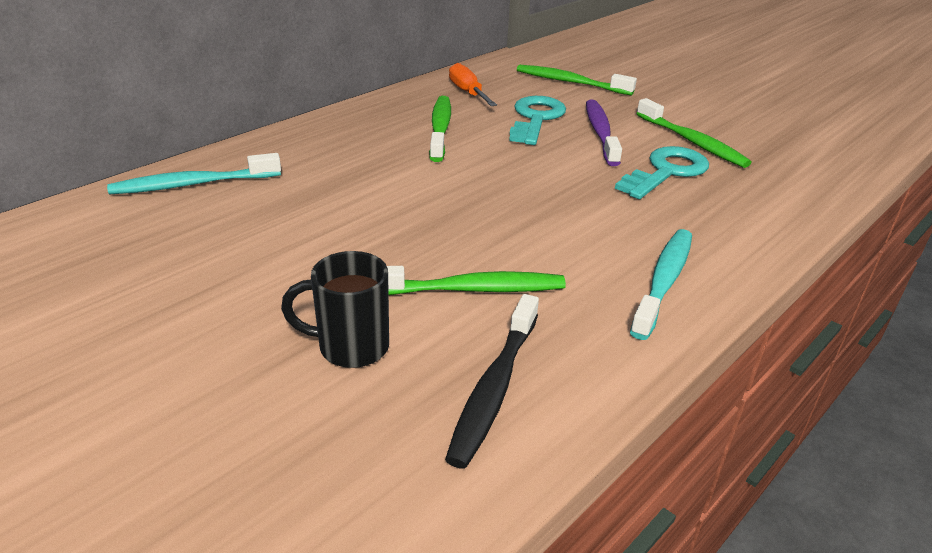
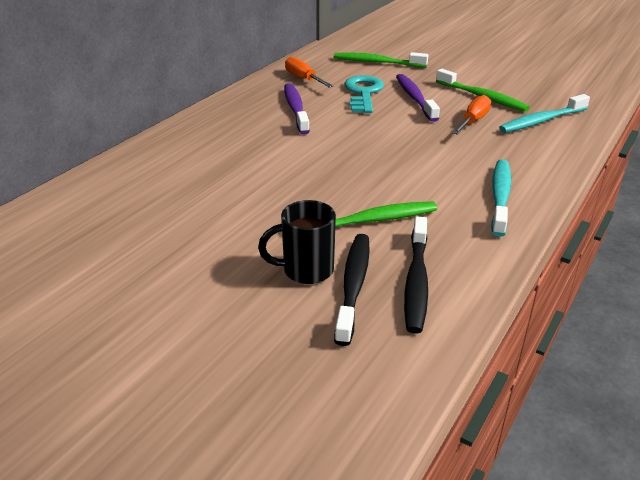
camera: 10 degrees left, 0 degrees up
turquoise toothbrush [107,153,281,194] -> turquoise toothbrush moved to [499,94,590,133]
green toothbrush [429,96,451,162] -> purple toothbrush [284,83,310,134]
turquoise key [615,146,709,199] -> orange screwdriver [452,95,491,135]
none -> black toothbrush [334,234,370,346]

